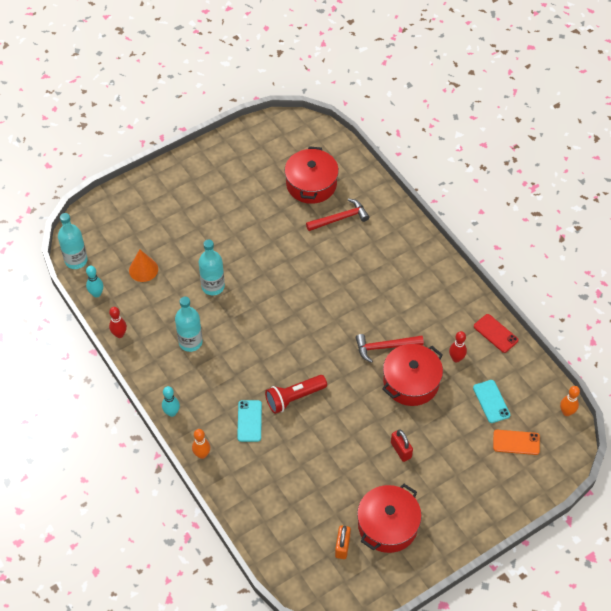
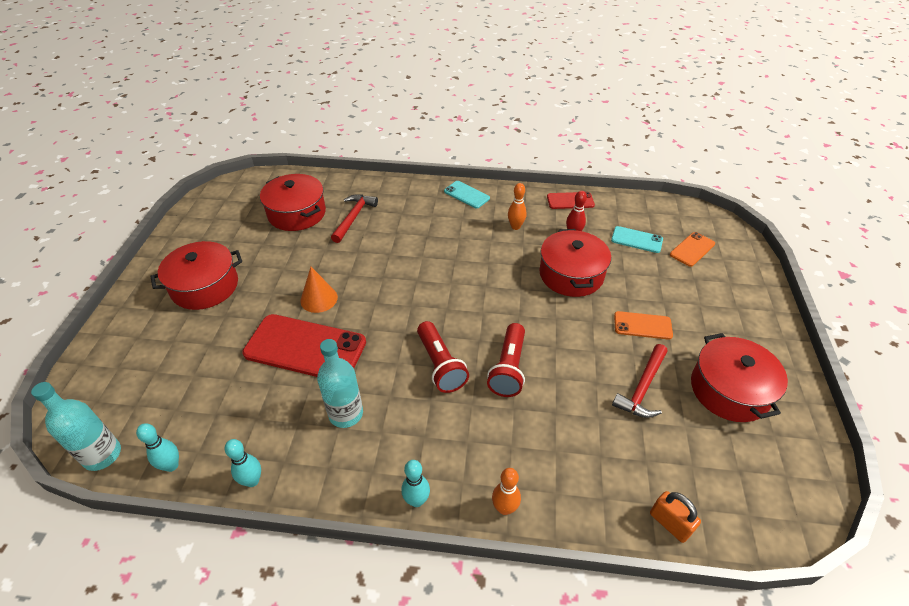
camera: 50 degrees left, 10 degrees down
red bowling pin [109,307,127,338] -> turquoise bowling pin [225,439,261,487]
orange cone [129,249,158,282] -> orange cone moved to [300,267,338,313]
turquoise bottle [199,239,225,295] -> red phone [242,314,366,377]
turquoise phone [237,400,262,442] -> turquoise phone moved to [444,181,490,208]
orange padlock [335,526,351,559] -> orange padlock moved to [650,491,701,543]
red hammer [356,334,424,363] -> red hammer moved to [612,344,667,418]
red padlock [391,429,413,462] -> orange phone [614,311,673,340]
orange bowling pin [560,386,580,416] -> orange bowling pin moved to [508,183,527,230]
none -> red pot [150,241,242,310]
none -> red flashlight [417,321,469,393]

